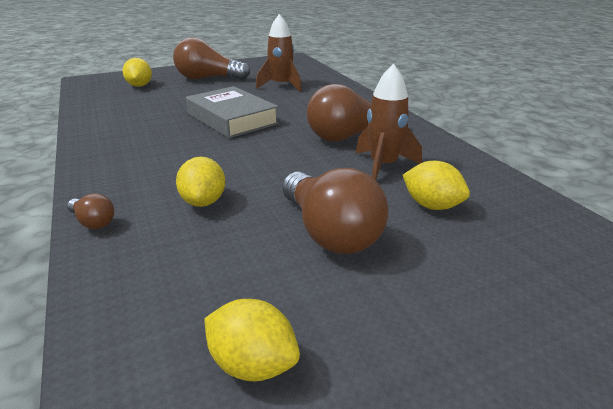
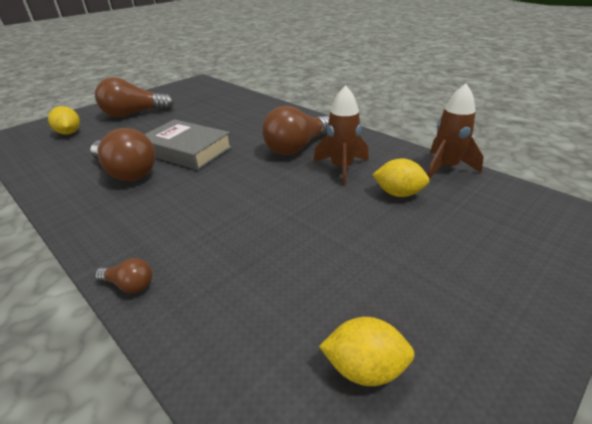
camera: 20 degrees left, 5 degrees up
yellow lemon [176,157,225,207] -> none
brown rocket [256,14,302,92] -> brown rocket moved to [427,84,484,179]
brown light bulb [282,168,388,254] -> brown light bulb moved to [90,128,156,181]

